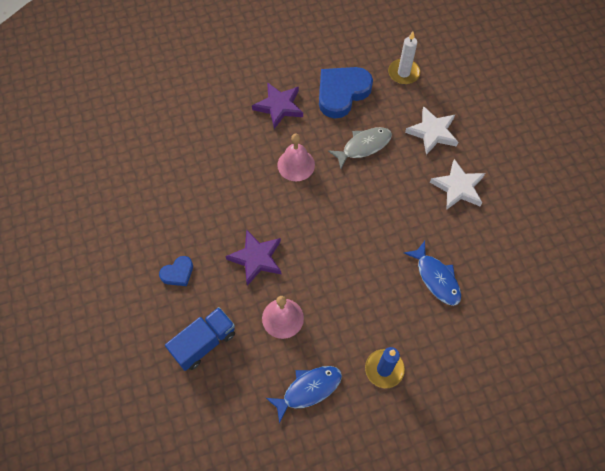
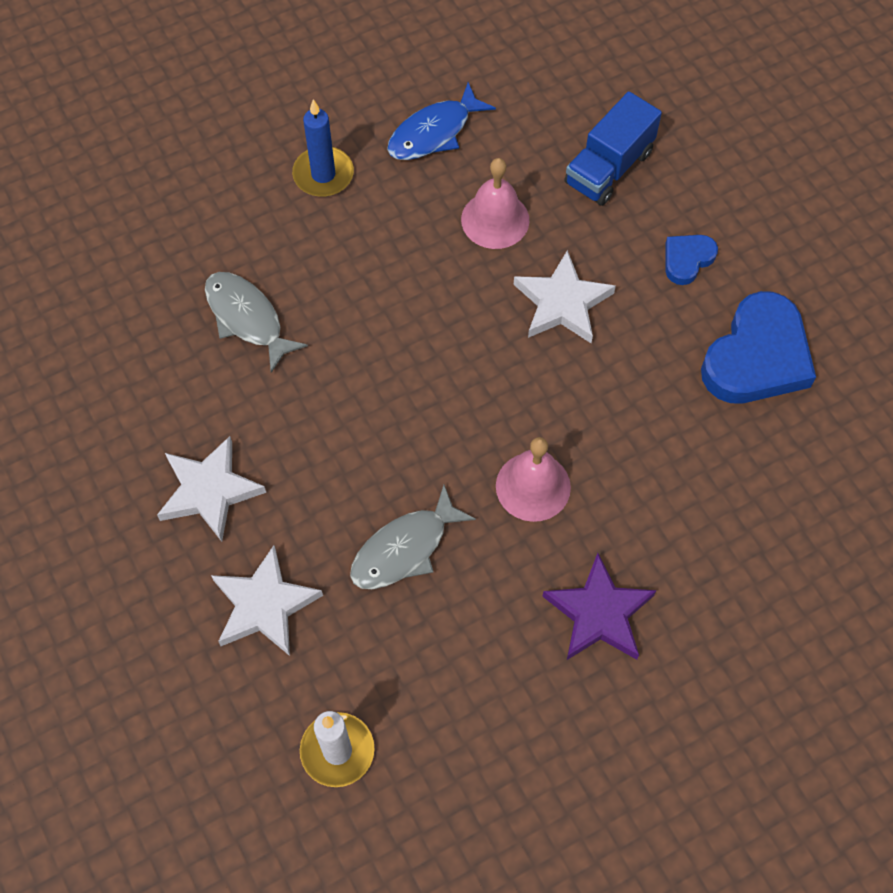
camera: 170 degrees right, 0 degrees up
purple star [225,230,281,286] -> white star [514,250,616,343]
blue heart [319,67,373,119] -> blue heart moved to [701,291,816,403]
blue fish [404,241,461,306] -> grey fish [205,272,308,373]

